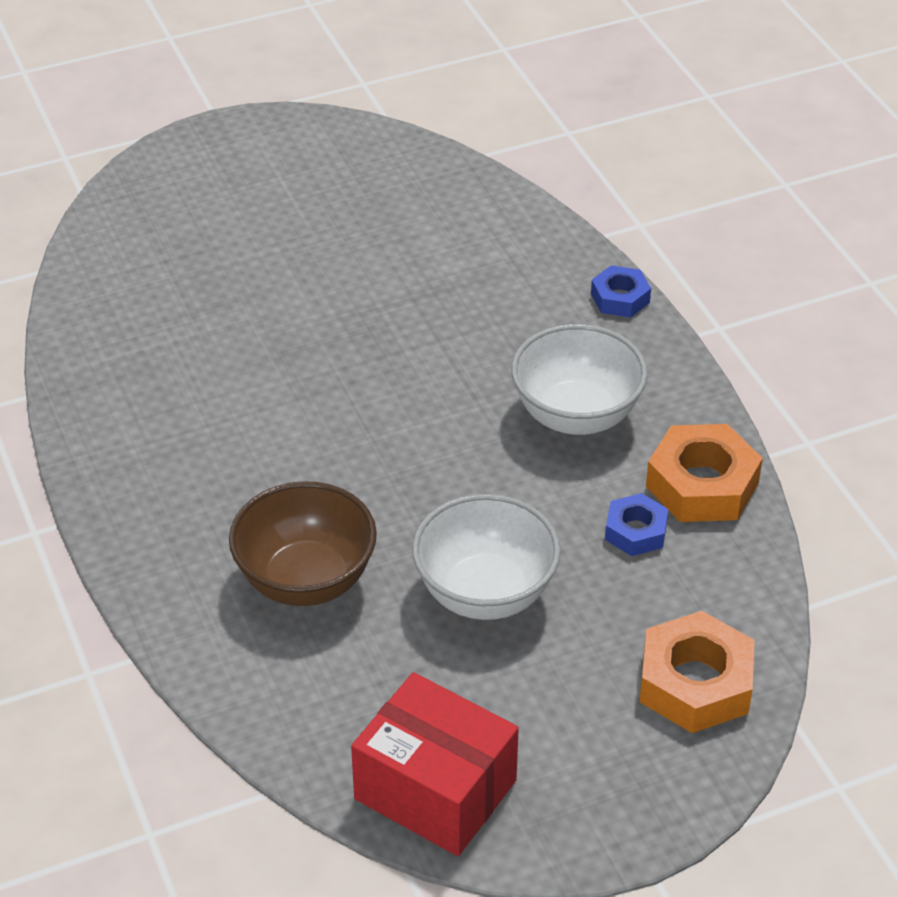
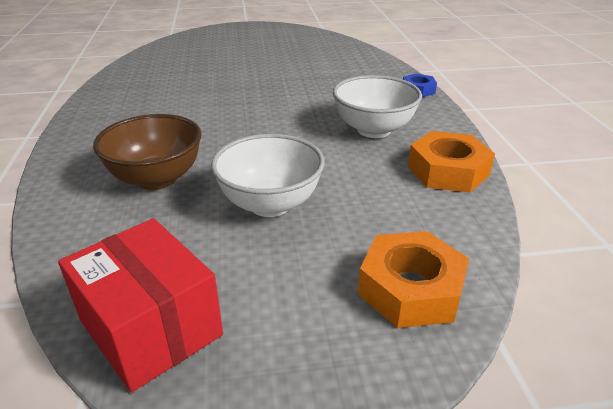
camera: 15 degrees right, 10 degrees down
blue nut [605,493,668,556] -> none

